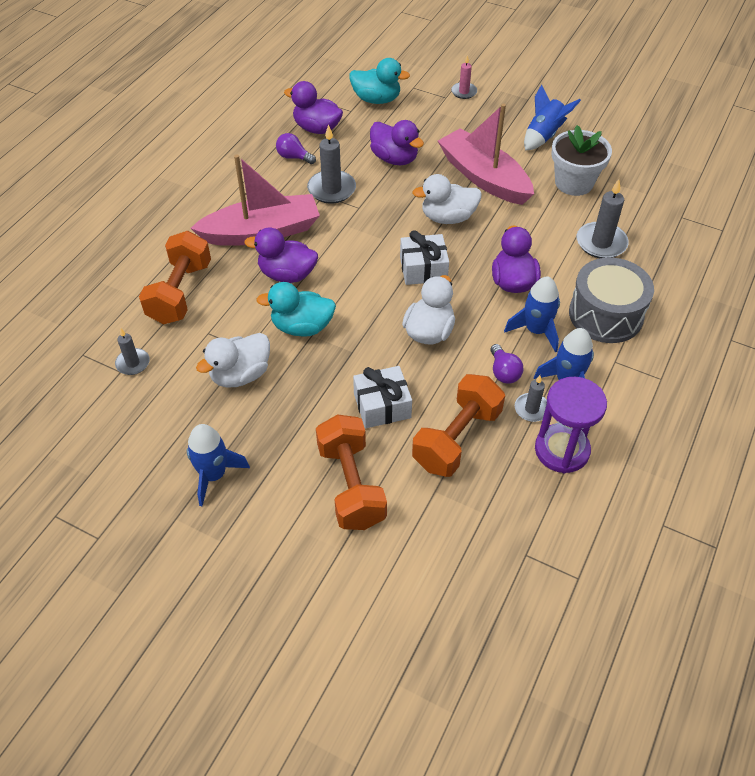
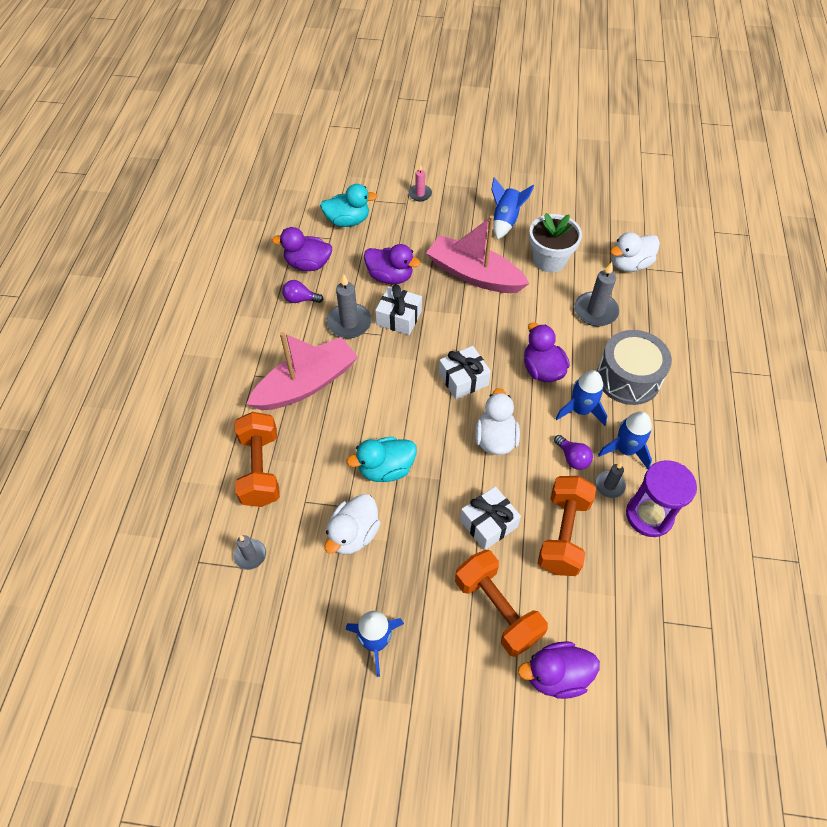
camera: 20 degrees left, 5 degrees up
purple duck [244,227,318,283] -> purple duck moved to [518,641,600,699]
white duck [412,174,482,224] -> white duck moved to [610,232,660,272]
none -> white gift [375,284,422,335]

